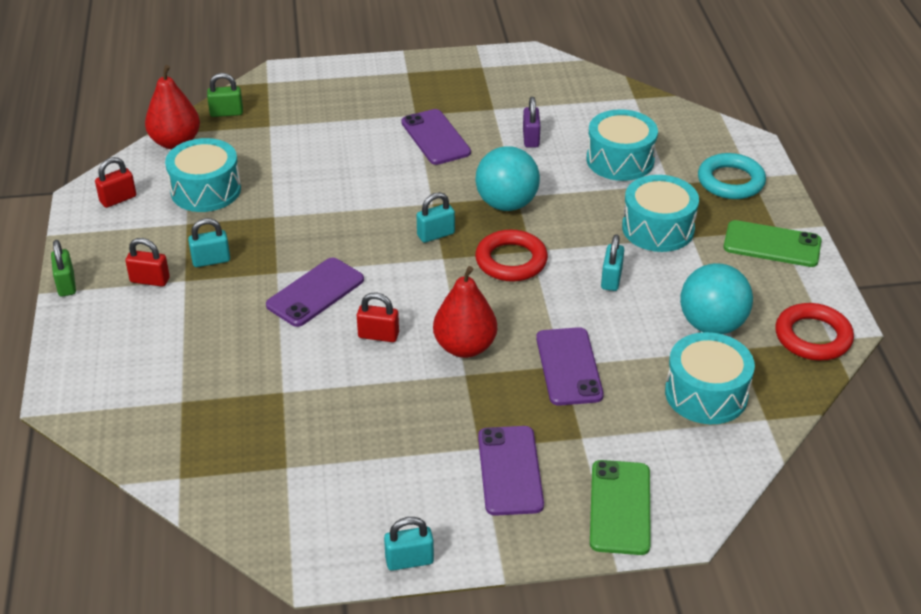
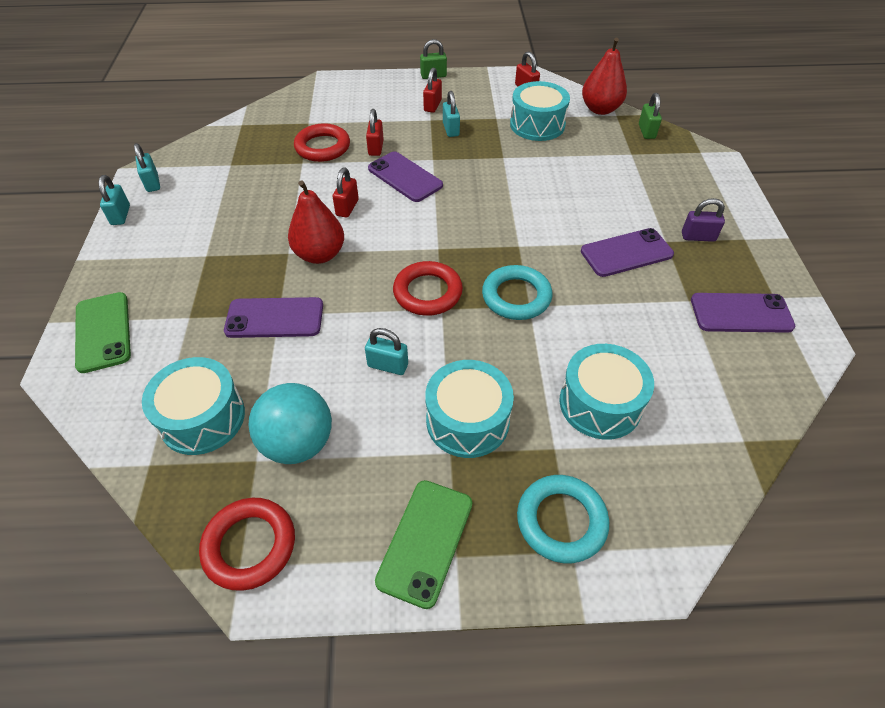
camera: 95 degrees right, 10 degrees up
turquoise padlock [417,192,455,243] -> turquoise padlock moved to [134,143,160,192]
turquoise ball [475,146,540,211] -> turquoise ring [482,265,552,320]
purple phone [478,426,544,516] -> purple phone moved to [691,293,795,333]
purple padlock [523,97,541,148] -> purple padlock moved to [682,198,725,242]
green phone [590,460,651,555] -> green phone turned 60 degrees clockwise [75,292,131,373]
none -> red ring [294,123,350,162]
none -> red padlock [366,109,384,156]

